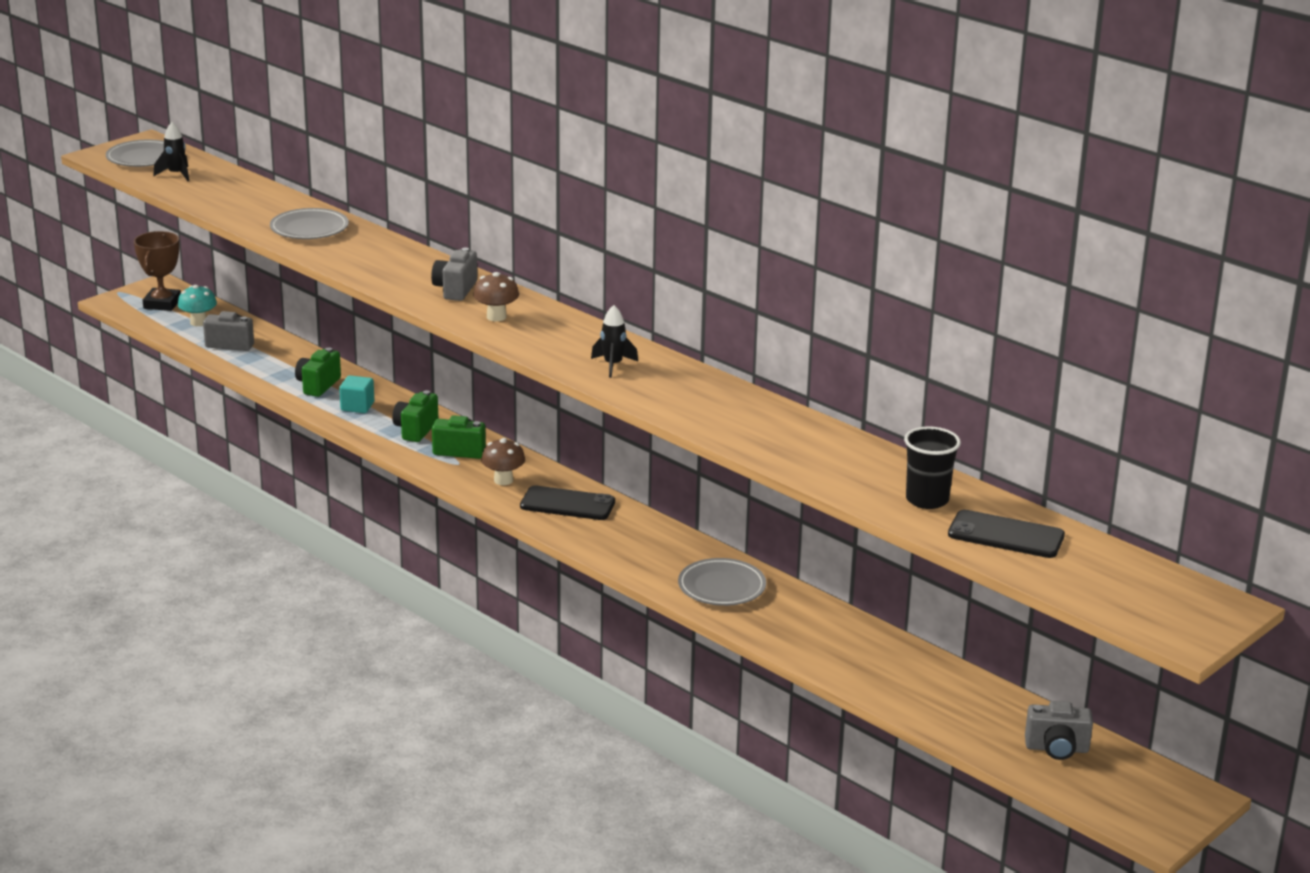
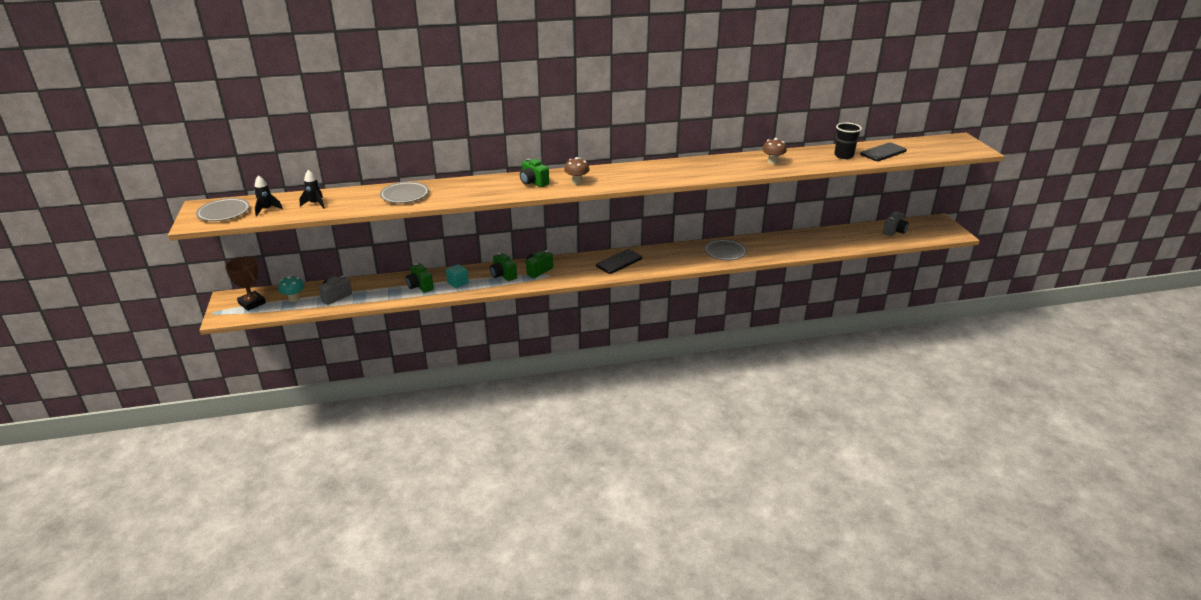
camera: 55 degrees left, 5 degrees up
grey camera [431,247,477,301] -> green camera [520,158,549,187]
brown mushroom [481,438,525,485] -> brown mushroom moved to [762,138,787,164]
black rocket [591,305,638,378] -> black rocket moved to [299,170,325,209]

